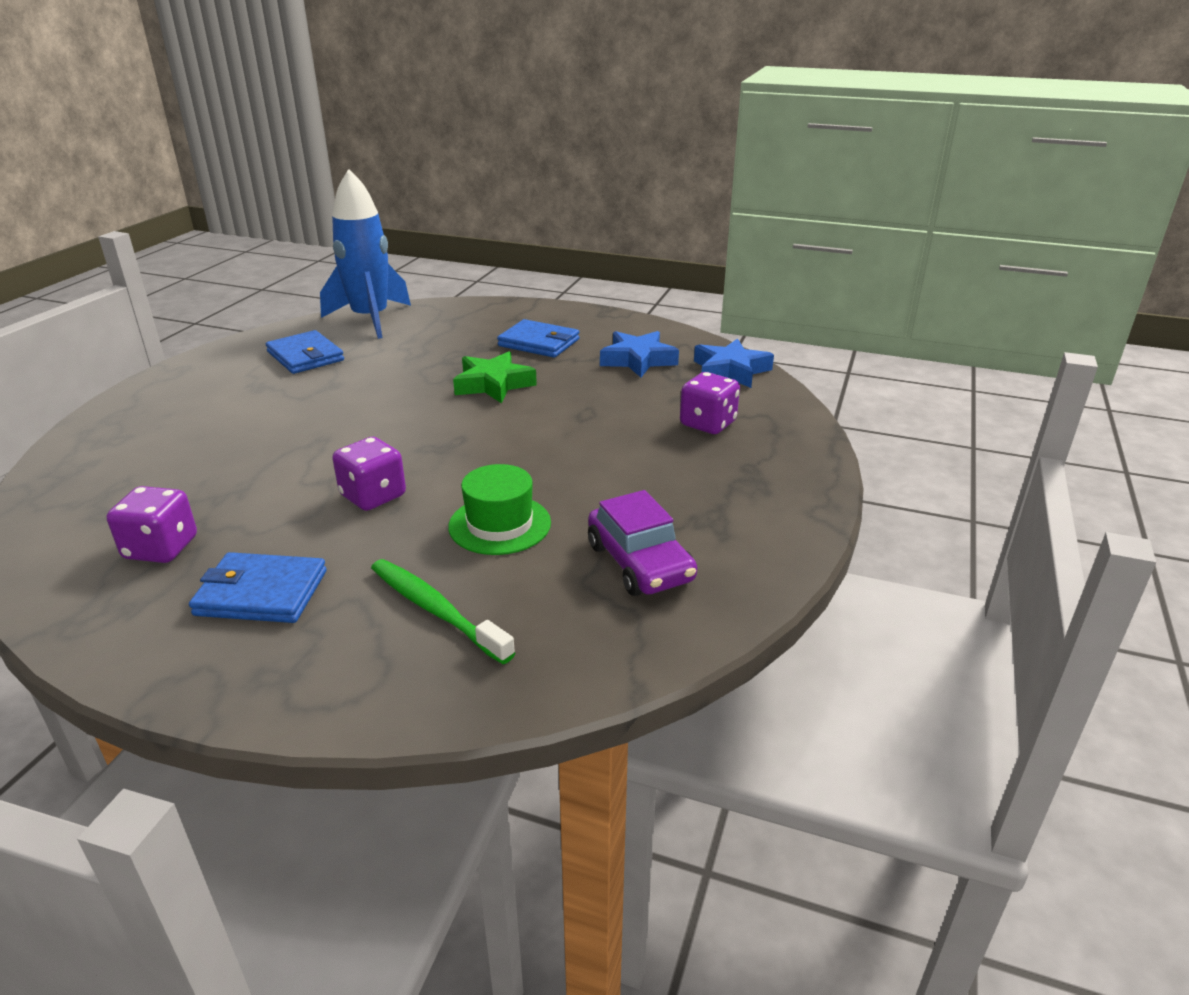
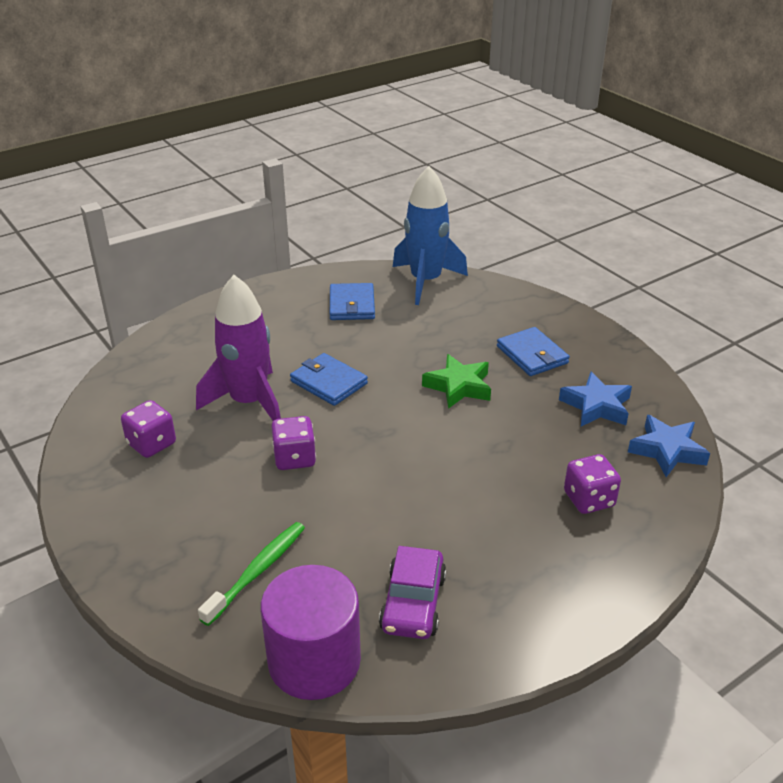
camera: 35 degrees right, 5 degrees up
blue wallet [189,552,327,623] -> blue wallet moved to [290,353,368,406]
green toothbrush [371,559,515,664] -> green toothbrush turned 45 degrees clockwise [198,522,305,626]
green hat [448,464,551,555] -> none
none -> purple rocket [196,275,281,421]
none -> purple cylinder [261,565,361,700]

